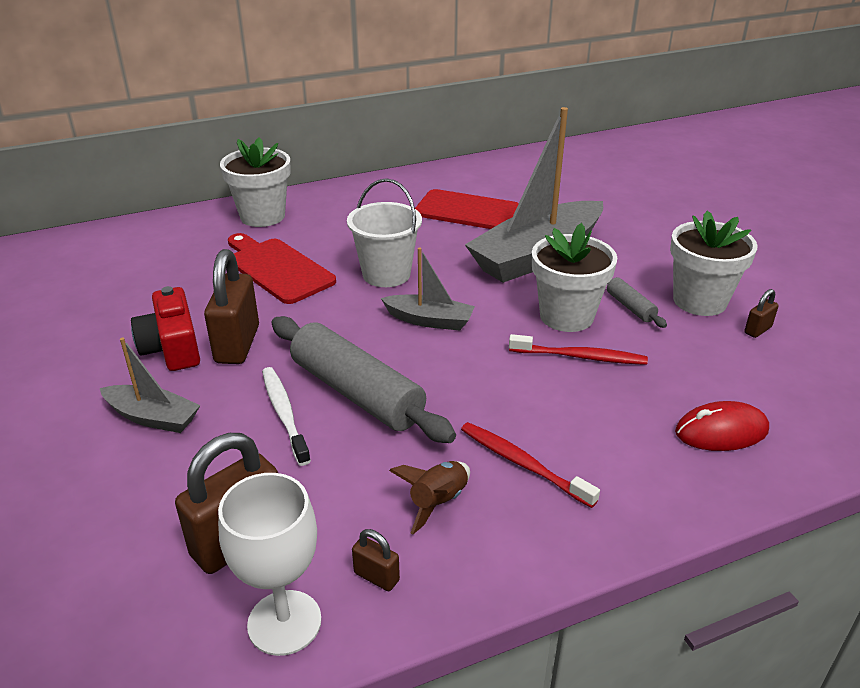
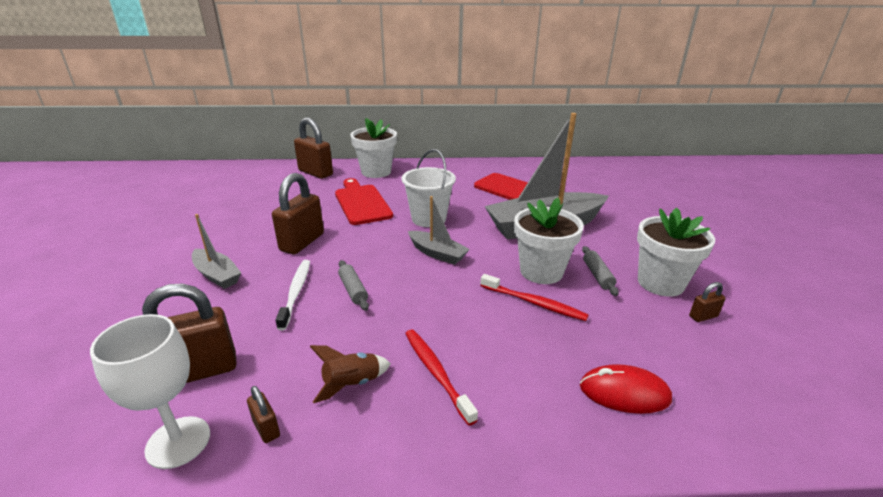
camera: 20 degrees right, 5 degrees down
red camera [131,286,200,371] -> none
grey rolling pin [271,316,456,443] -> grey rolling pin [338,260,369,311], size x0.45
none -> brown padlock [294,118,333,179]

